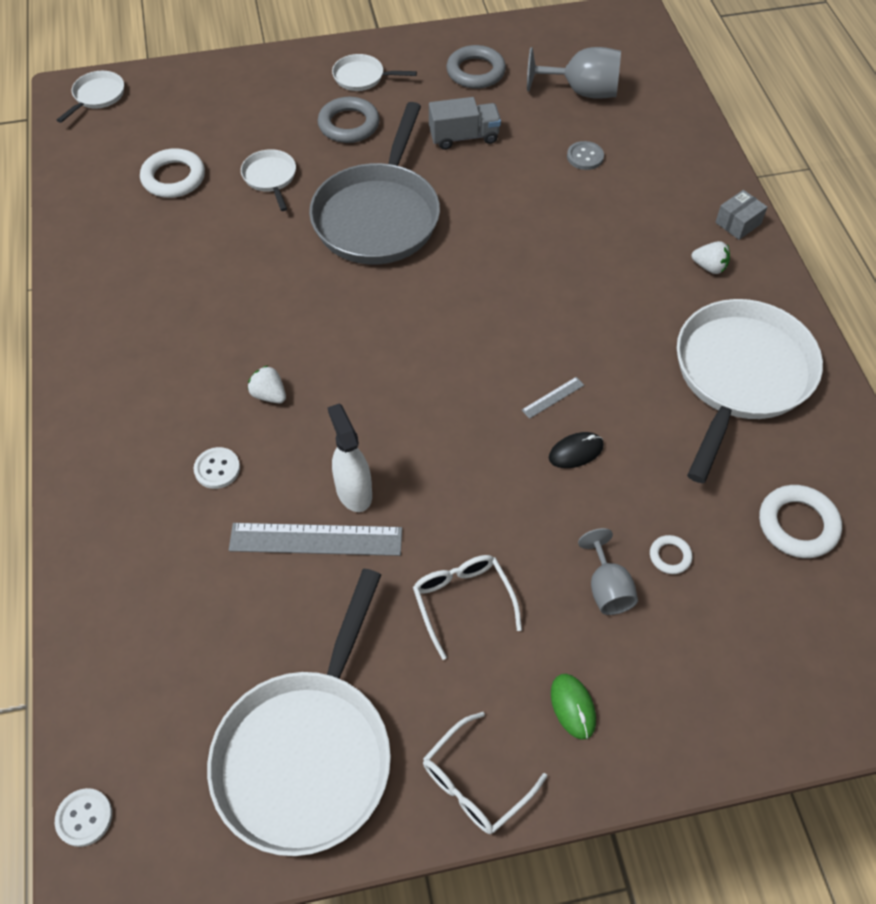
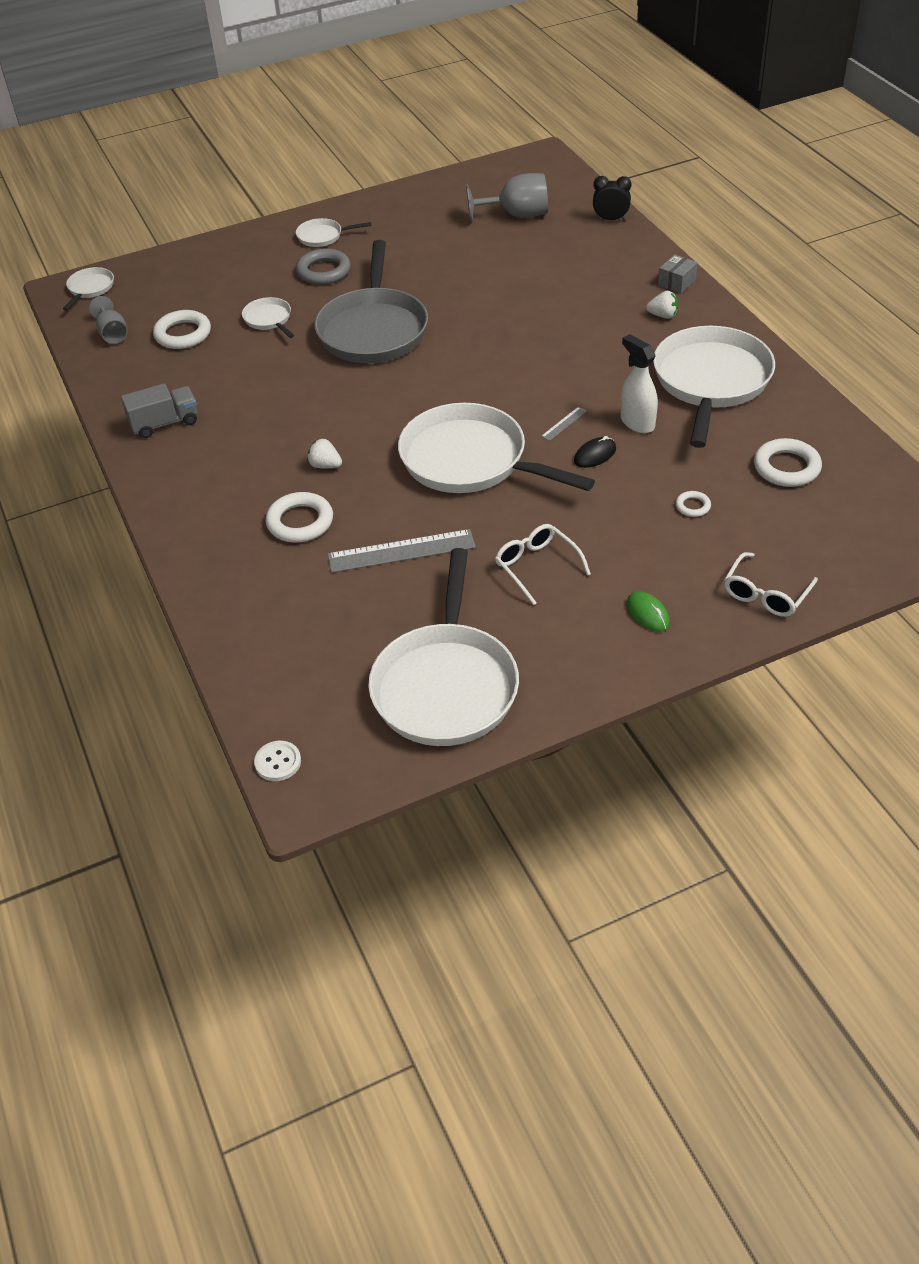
camera: 10 degrees left, 10 degrees down
white button [194,447,240,489] -> white ring [266,492,333,543]
white spray bottle [328,403,372,512] -> white spray bottle moved to [621,334,658,433]
white glasses [423,712,547,834] -> white glasses moved to [724,552,818,617]
grey truck [429,97,501,150] -> grey truck moved to [121,384,198,438]
grey ring [446,45,506,89] -> none
grey button [567,141,604,170] -> none
grey goblet [578,528,638,615] -> grey goblet moved to [89,296,128,344]
none -> white pan [398,403,595,493]
none -> black clock [593,176,631,220]

